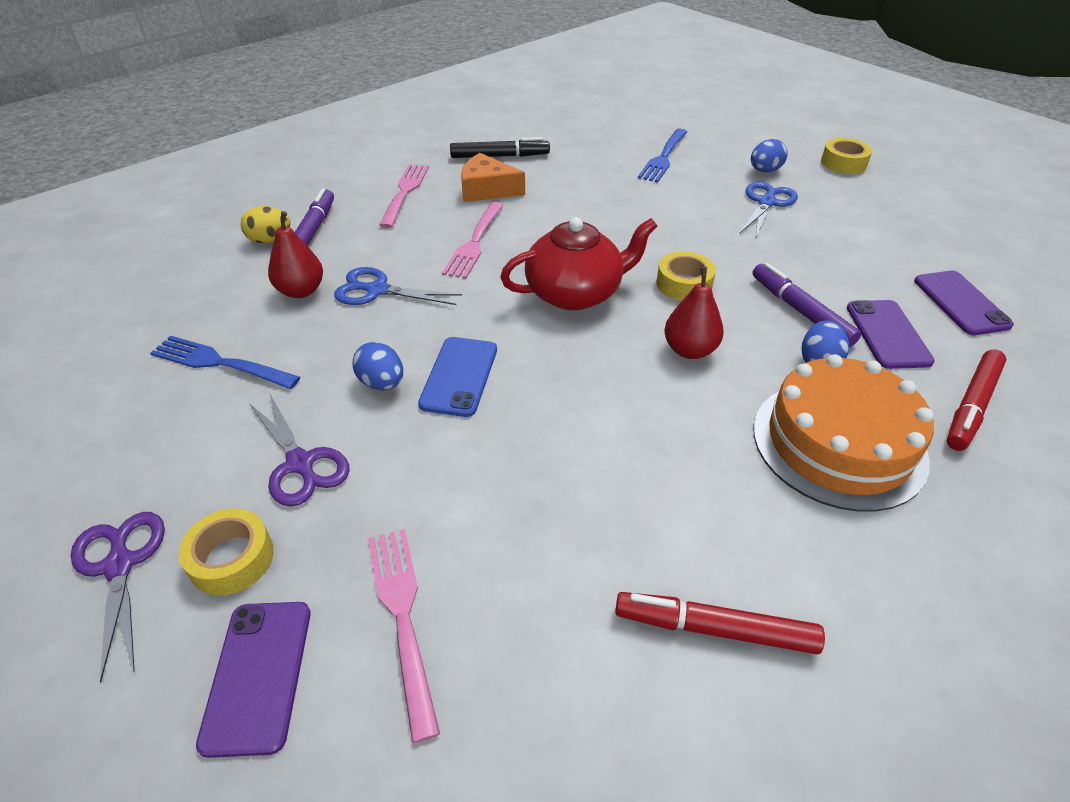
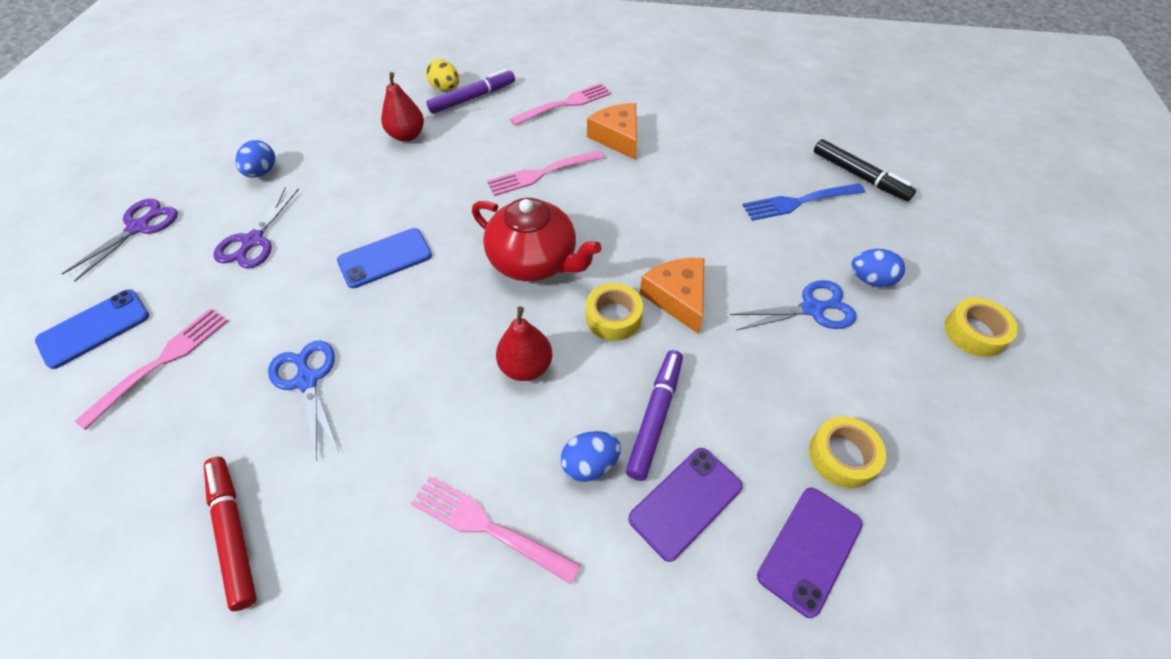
camera: 50 degrees right, 10 degrees up
blue fork [150,336,300,389] -> none
yellow tape [178,508,274,596] -> yellow tape moved to [809,416,886,488]
purple phone [196,602,311,758] -> blue phone [35,289,149,369]
blue scissors [334,267,462,305] -> blue scissors moved to [268,341,339,460]
blue egg [353,342,403,390] -> blue egg moved to [235,140,275,178]
black marker [450,137,550,158] -> black marker moved to [814,139,916,201]
orange cake [753,354,934,512] -> pink fork [411,477,581,584]
red marker [947,349,1007,451] -> none
none -> orange cheese [640,258,704,334]

